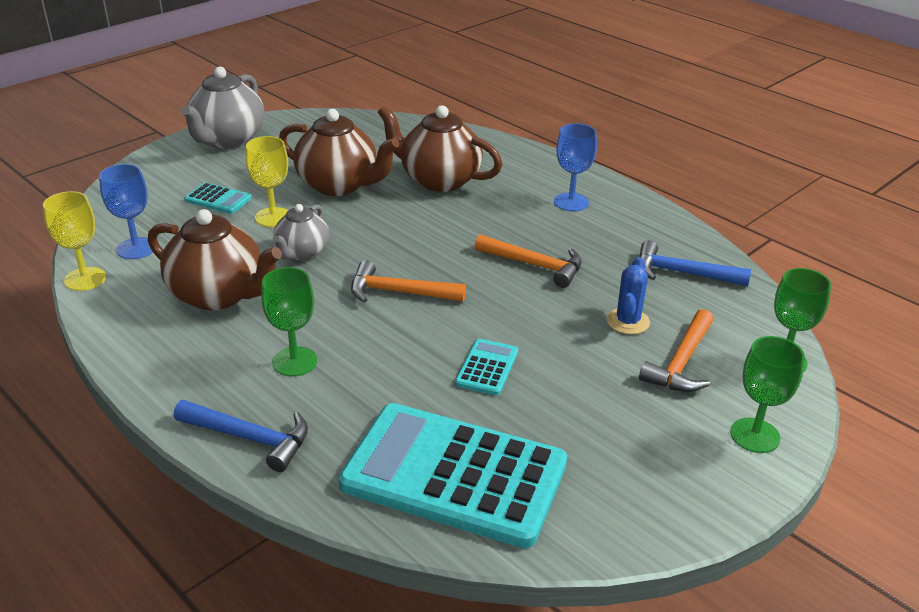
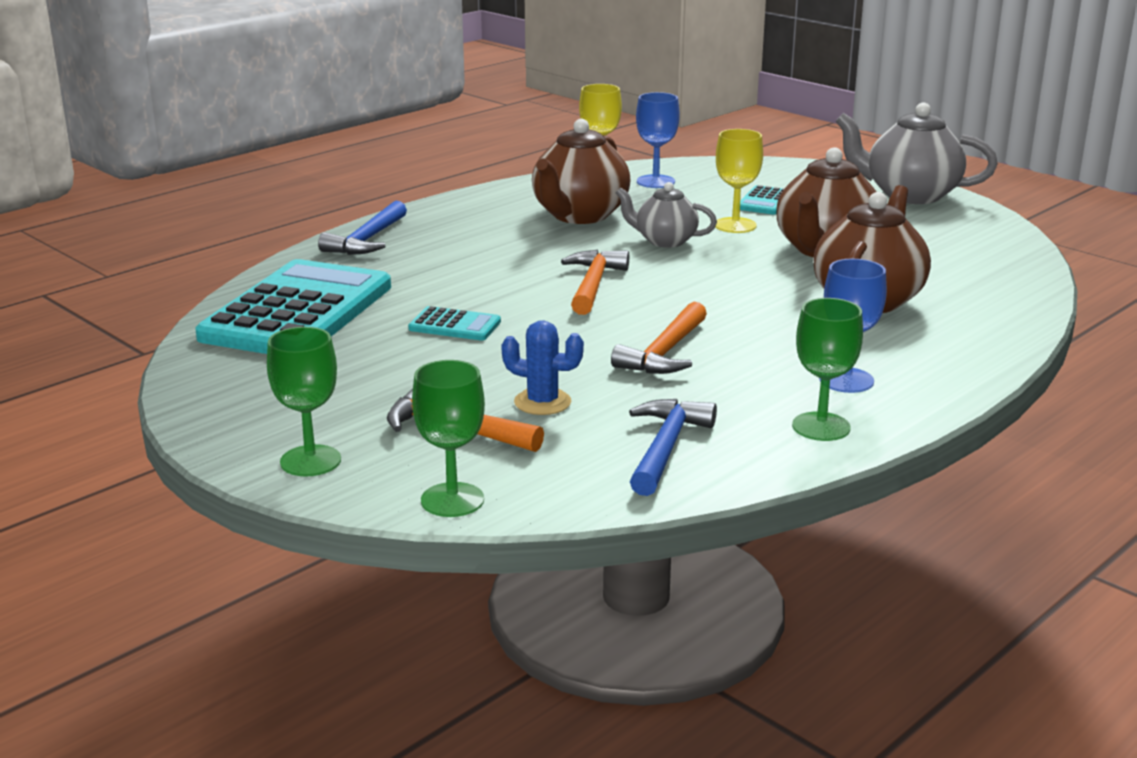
camera: 90 degrees right, 10 degrees down
green goblet [261,267,317,376] -> green goblet moved to [792,298,863,441]

